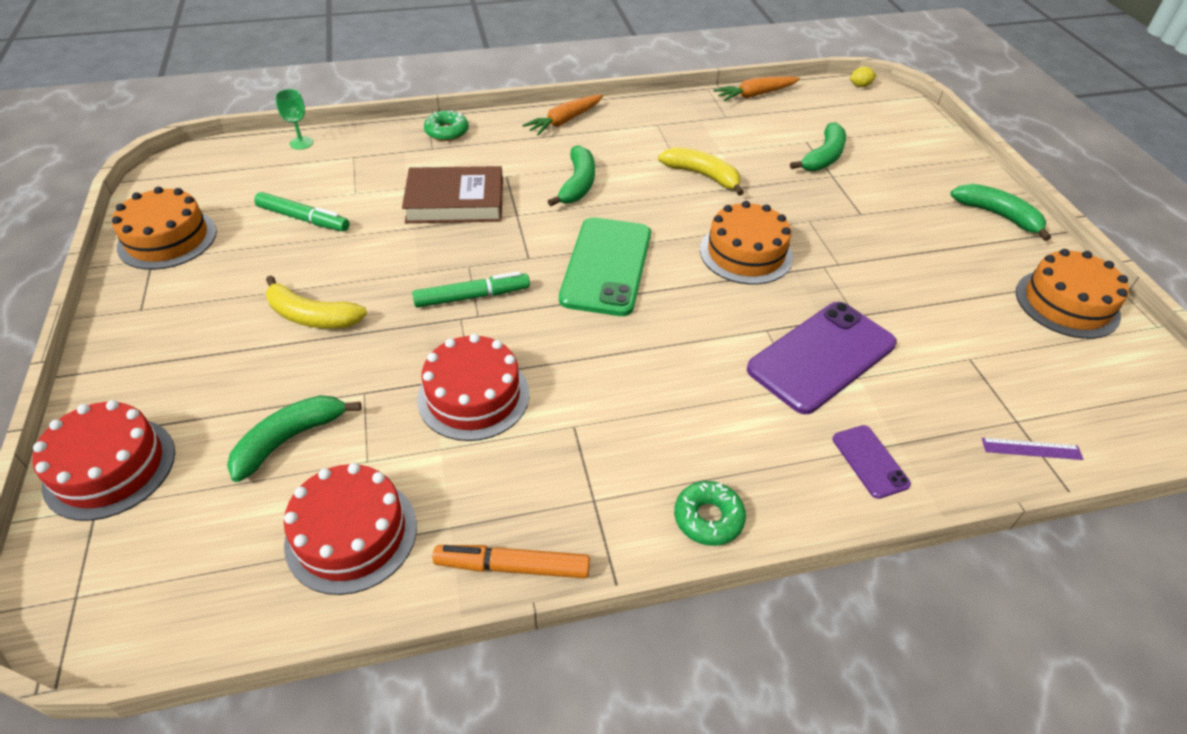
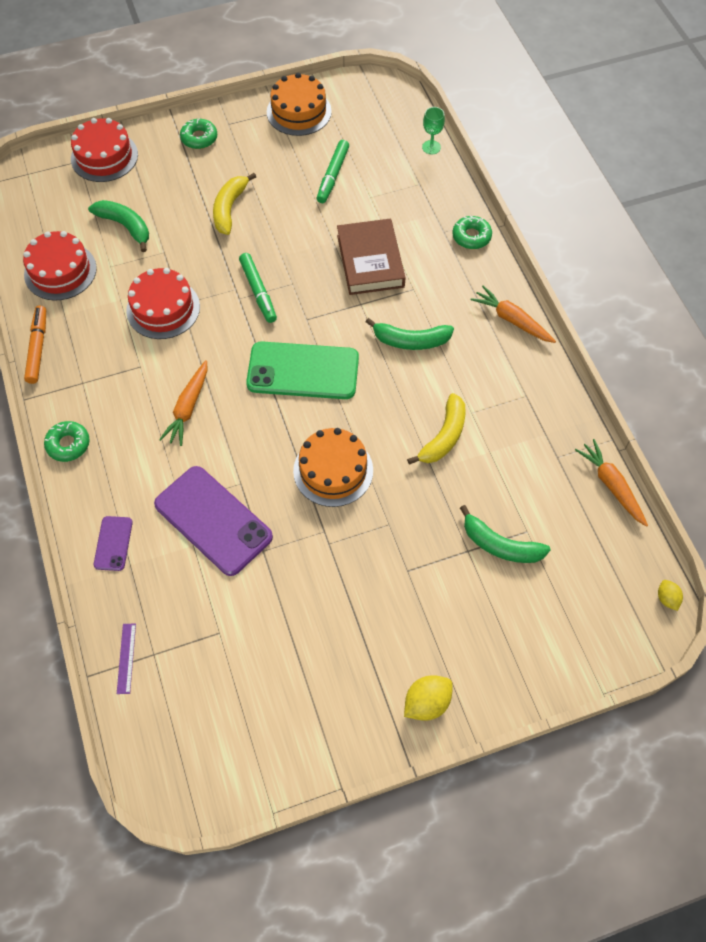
camera: 85 degrees right, 15 degrees up
purple phone [833,425,911,499] -> purple phone turned 60 degrees counterclockwise [93,516,133,571]
green banana [950,184,1051,241] -> yellow lemon [404,675,453,721]
orange cake [1016,249,1129,339] -> none
none -> orange carrot [159,360,208,446]
none -> green donut [180,118,217,149]

